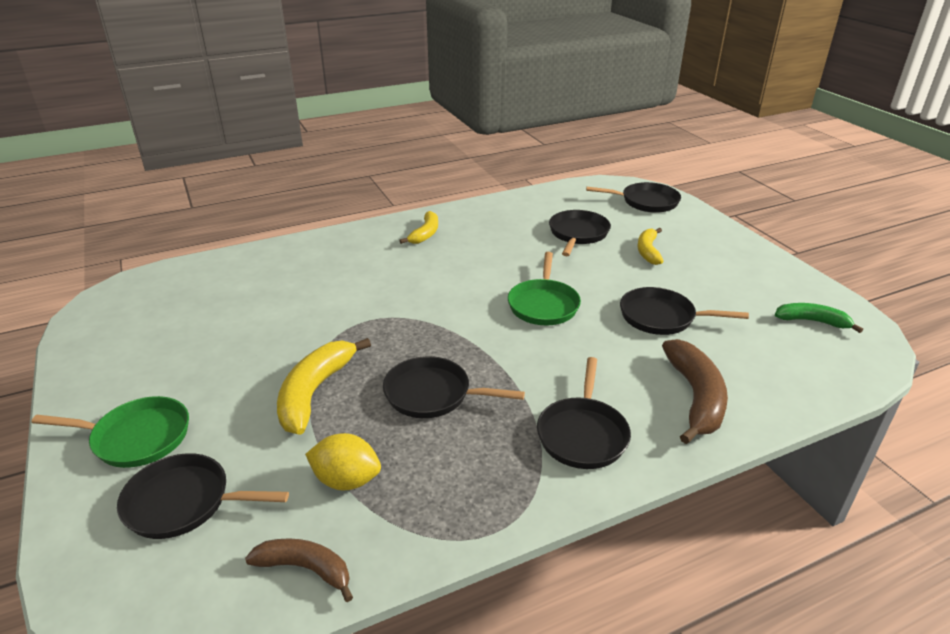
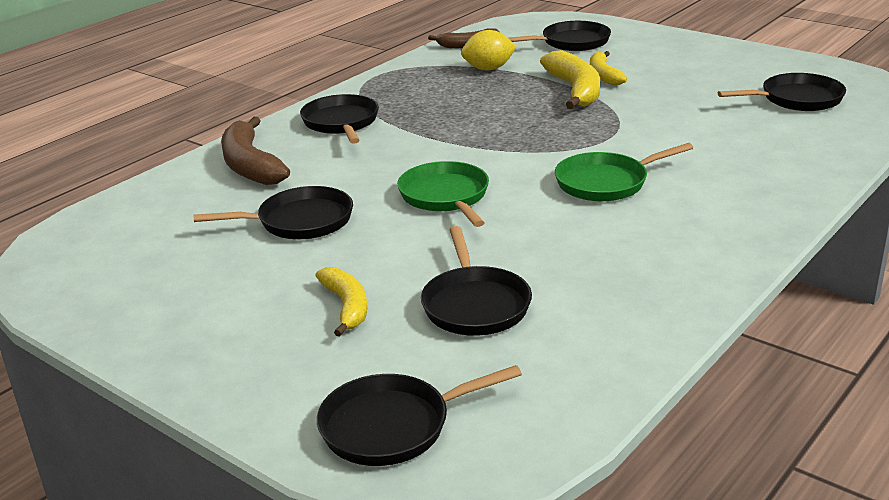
camera: 155 degrees right, 5 degrees down
green pan [31,396,189,468] -> green pan moved to [555,143,693,201]
black pan [383,356,525,418] -> black pan moved to [718,73,846,111]
yellow banana [400,211,438,244] -> yellow banana moved to [590,51,627,86]
green banana [775,303,863,333] -> none

